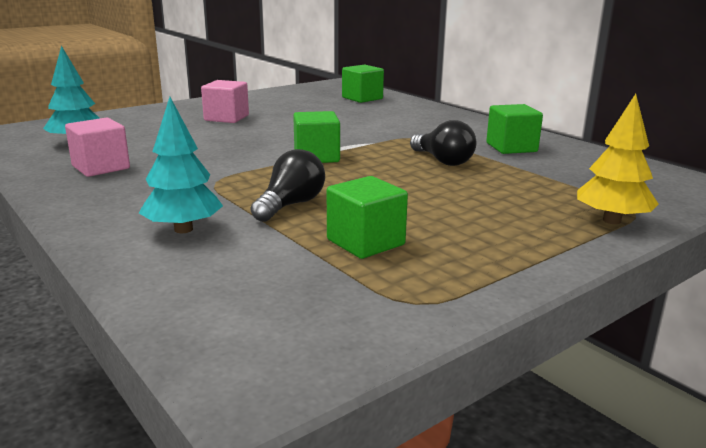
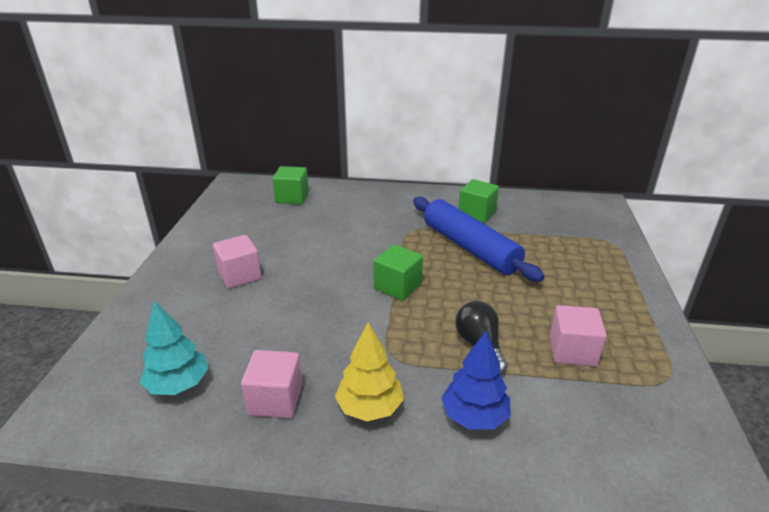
camera: 45 degrees left, 10 degrees up
turquoise tree [139,97,223,233] -> blue tree [441,331,510,430]
green cube [327,176,408,259] -> pink cube [550,305,607,367]
black light bulb [410,120,476,166] -> blue rolling pin [413,197,544,282]
yellow tree [577,94,658,224] -> yellow tree moved to [335,323,404,421]

